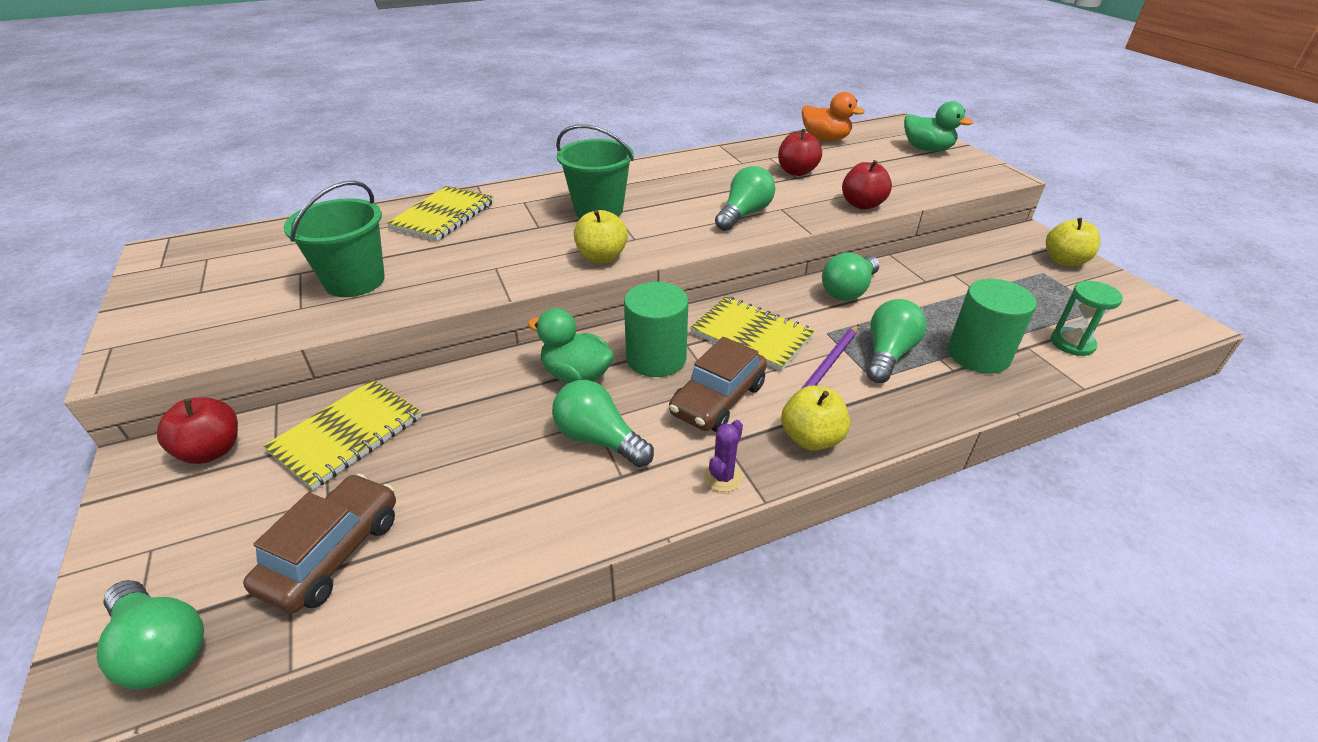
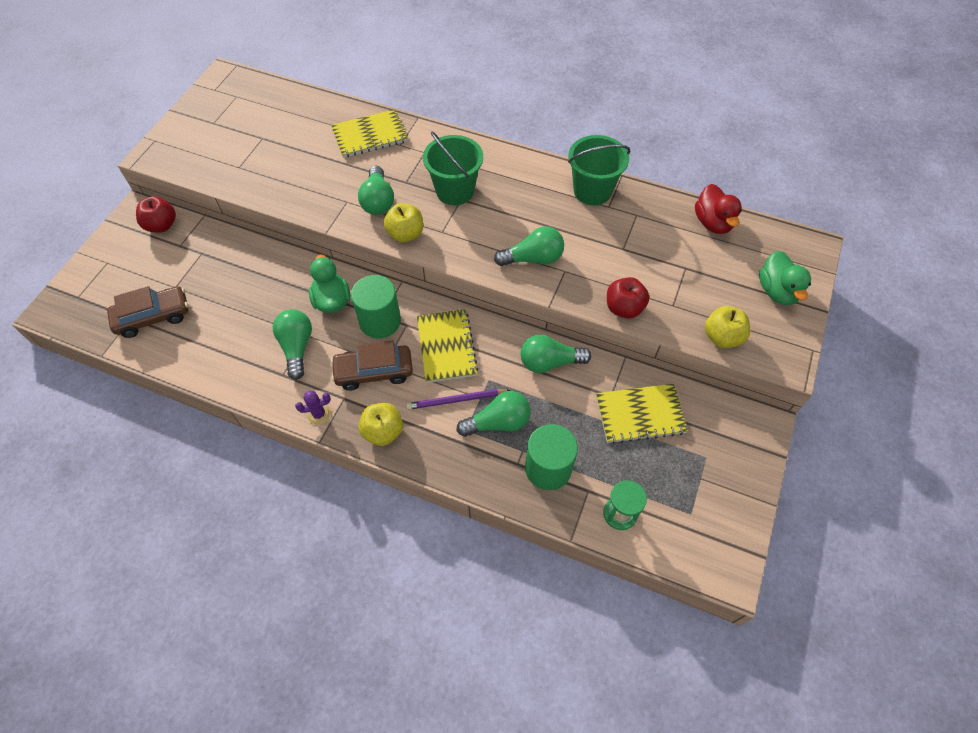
camera: 45 degrees right, 20 degrees up
green light bulb [97,580,204,689] -> green light bulb moved to [358,166,394,215]
yellow notebook [263,379,421,490] -> yellow notebook moved to [596,384,688,444]
green bucket [284,181,385,297] -> green bucket moved to [568,135,631,205]
red apple [778,129,822,176] -> none
orange duck [802,92,865,141] -> red duck [695,184,742,234]
yellow apple [1046,218,1100,266] -> yellow apple moved to [705,306,750,348]

